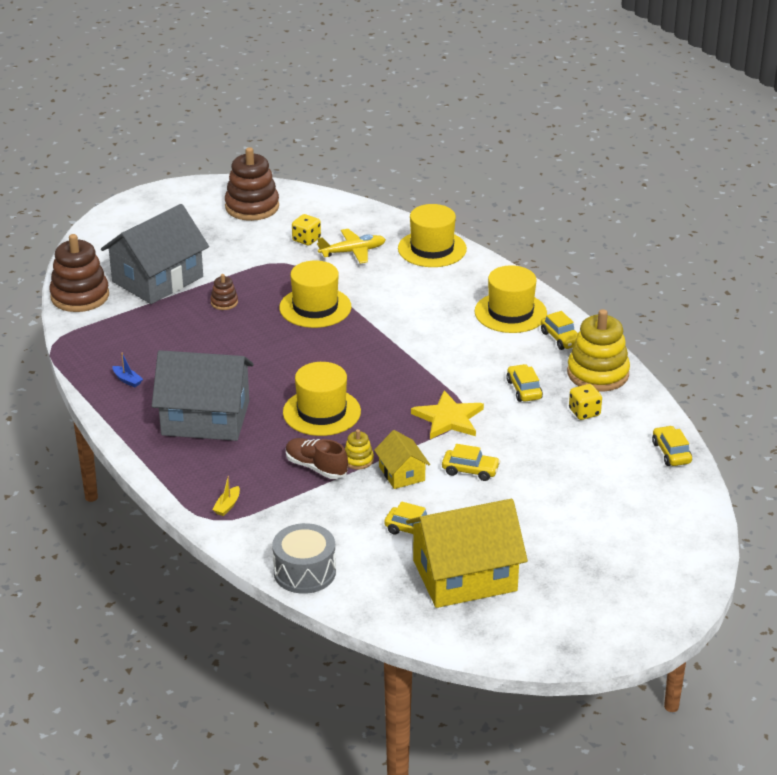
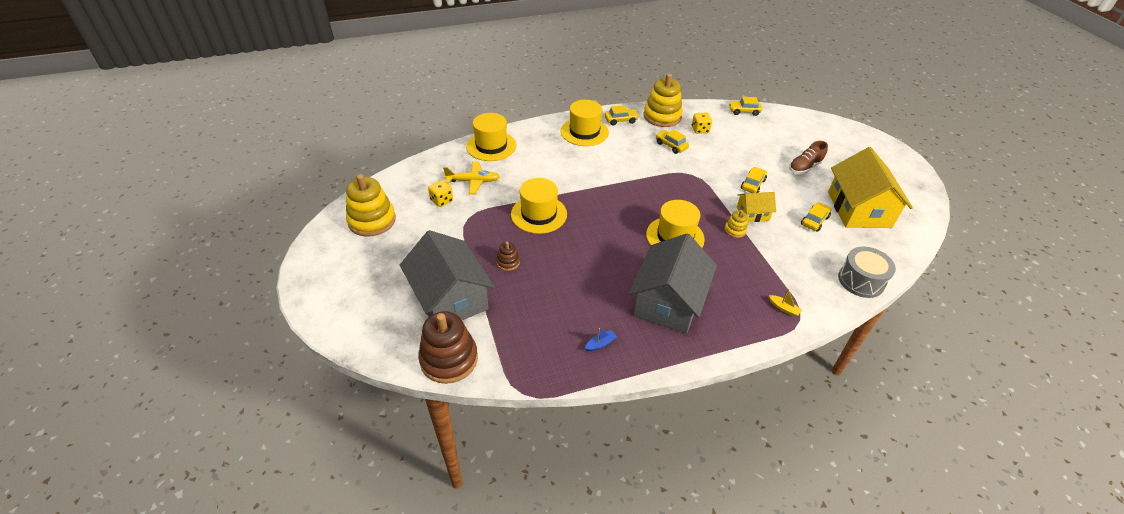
camera: 75 degrees left, 10 degrees up
brown stacking toy [225,147,279,221] -> yellow stacking toy [346,174,396,237]
brown shoe [286,438,348,479] -> brown shoe moved to [789,141,828,174]
yellow plane [317,229,386,264] -> yellow plane turned 90 degrees clockwise [443,162,500,194]
yellow star [411,390,484,439] -> none
yellow car [506,364,543,402] -> yellow car turned 45 degrees clockwise [656,130,689,154]

